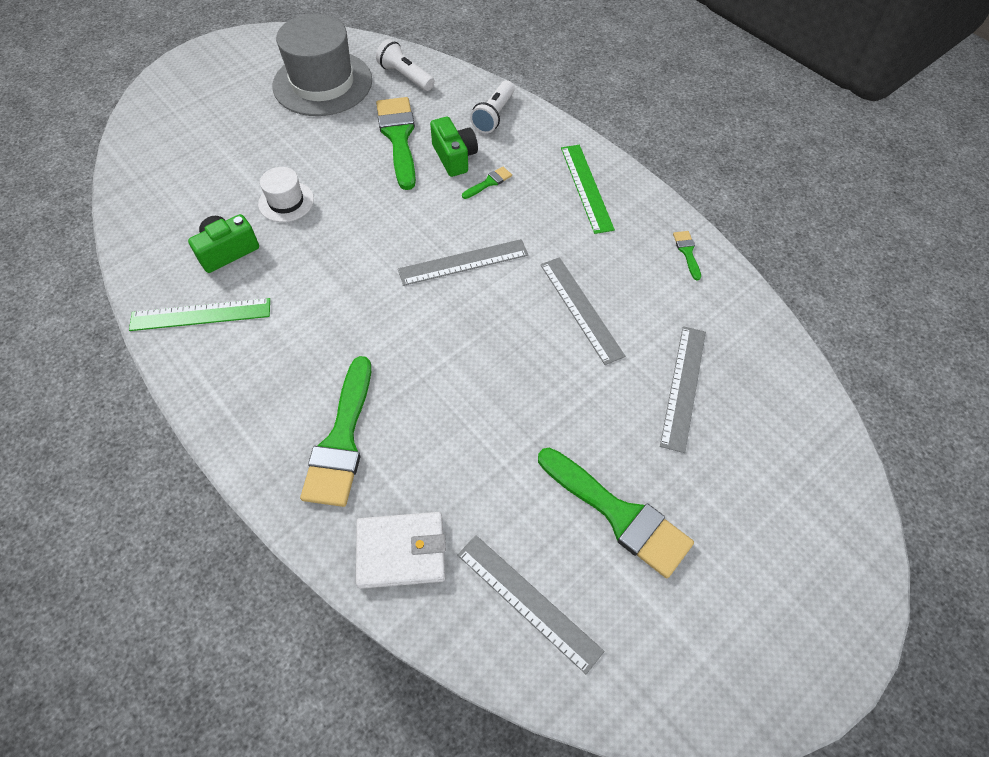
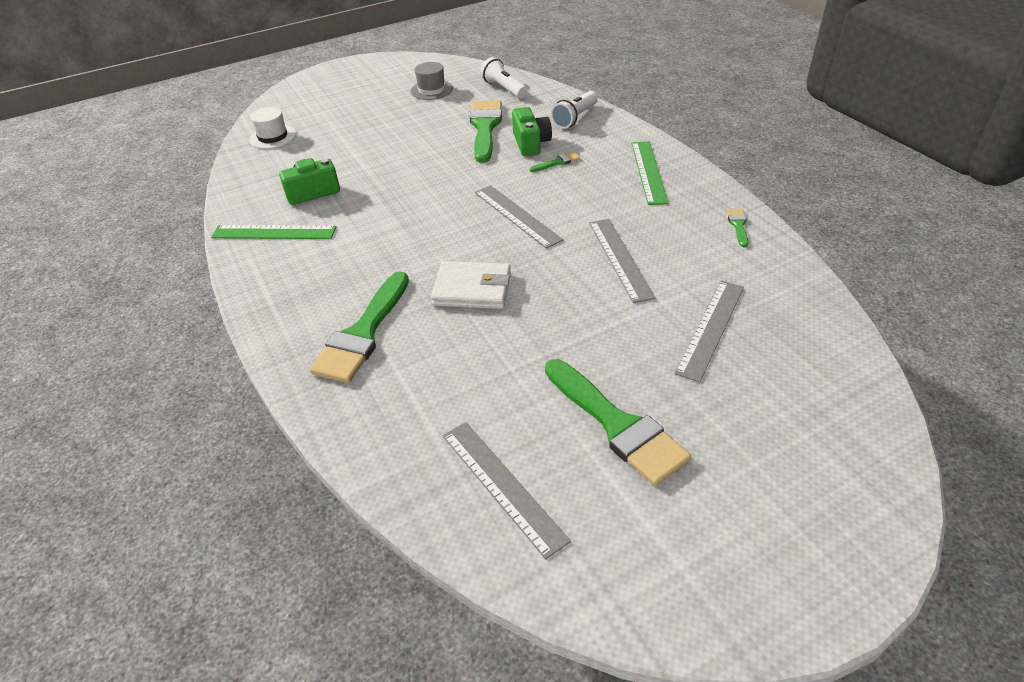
camera: 15 degrees right, 15 degrees down
white hat [258,167,314,222] -> white hat moved to [249,107,296,149]
grey hat [273,14,372,116] -> grey hat [411,62,453,100], size x0.49
white wallet [356,512,446,589] -> white wallet moved to [431,261,511,309]
grey ruler [398,239,528,286] -> grey ruler turned 60 degrees clockwise [475,185,563,249]

